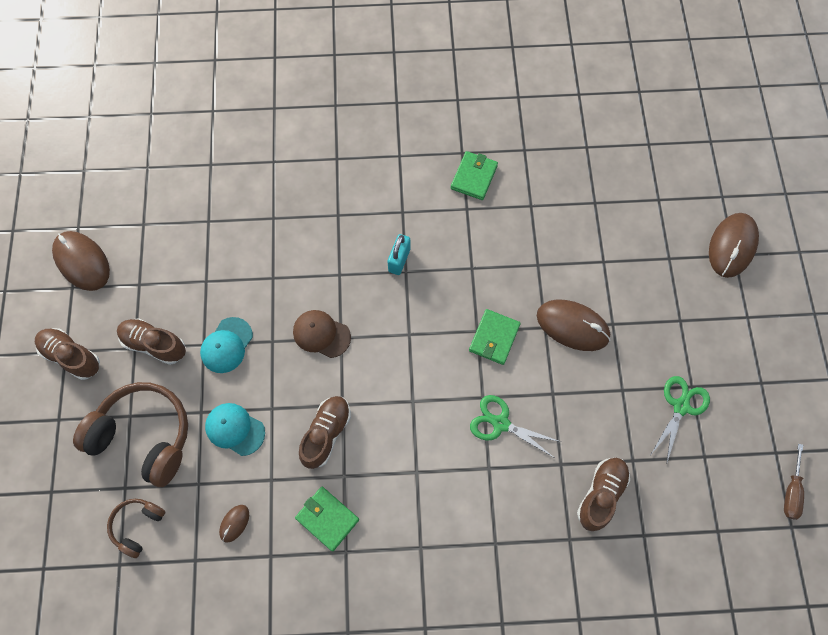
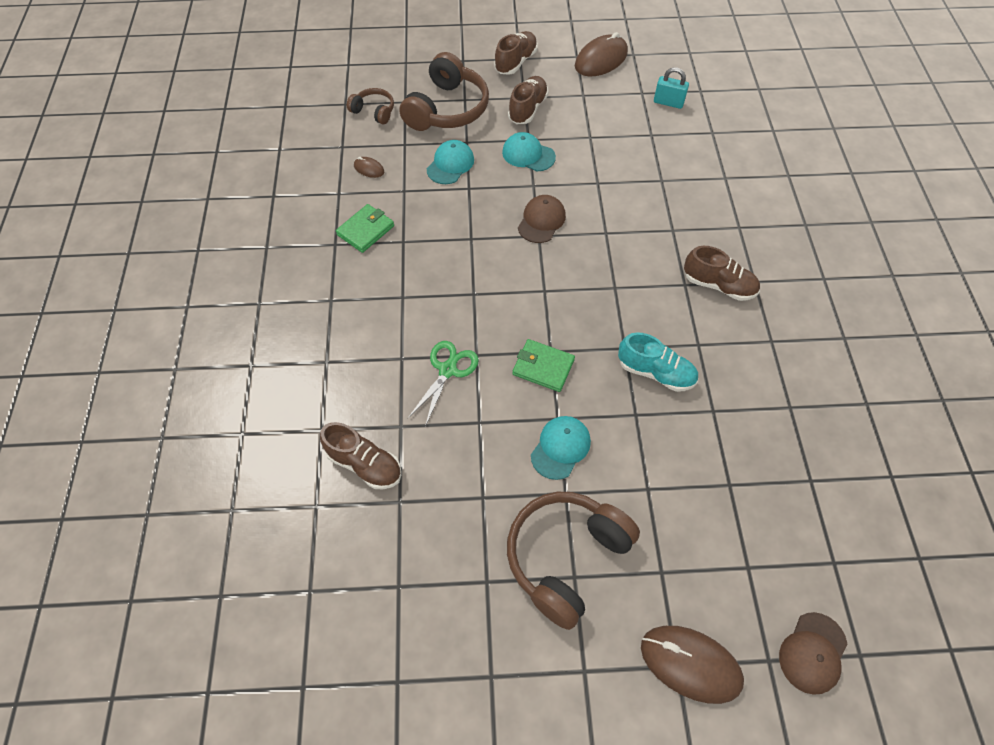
camera: 90 degrees right, 10 degrees down
brown shoe [299,396,351,469] -> brown shoe moved to [684,246,760,301]
turquoise padlock [388,234,410,275] -> turquoise padlock moved to [654,67,689,109]
green wallet [451,151,498,200] -> none
brown mouse [537,300,611,351] -> turquoise cap [531,416,591,480]
green scissors [651,376,710,465] -> none
brown screwdriver [784,444,804,520] -> none
none -> brown headphones [507,492,640,630]
none -> turquoise shoe [618,332,698,392]
none -> brown cap [779,612,847,695]

